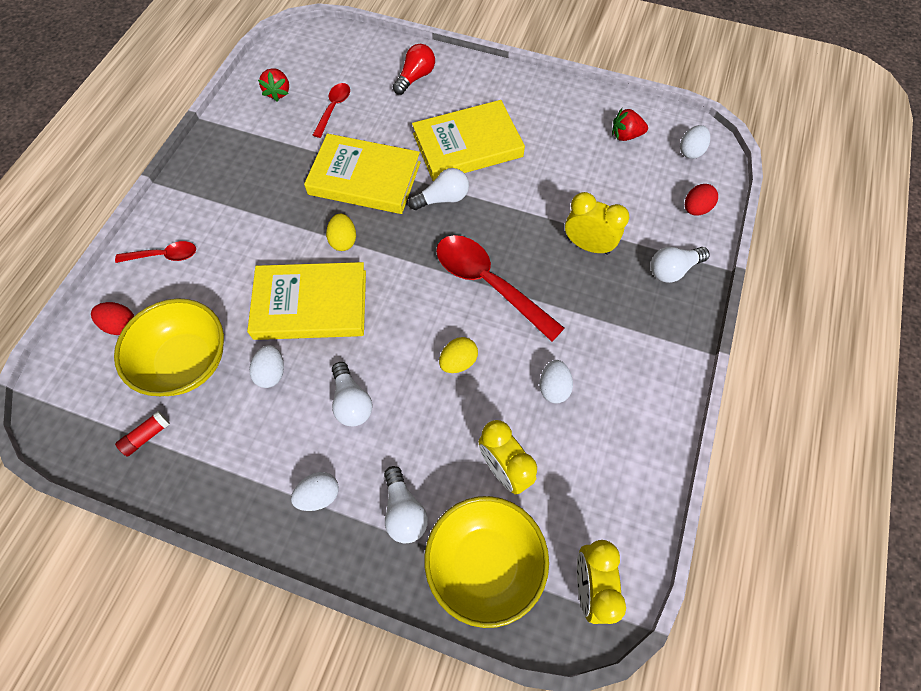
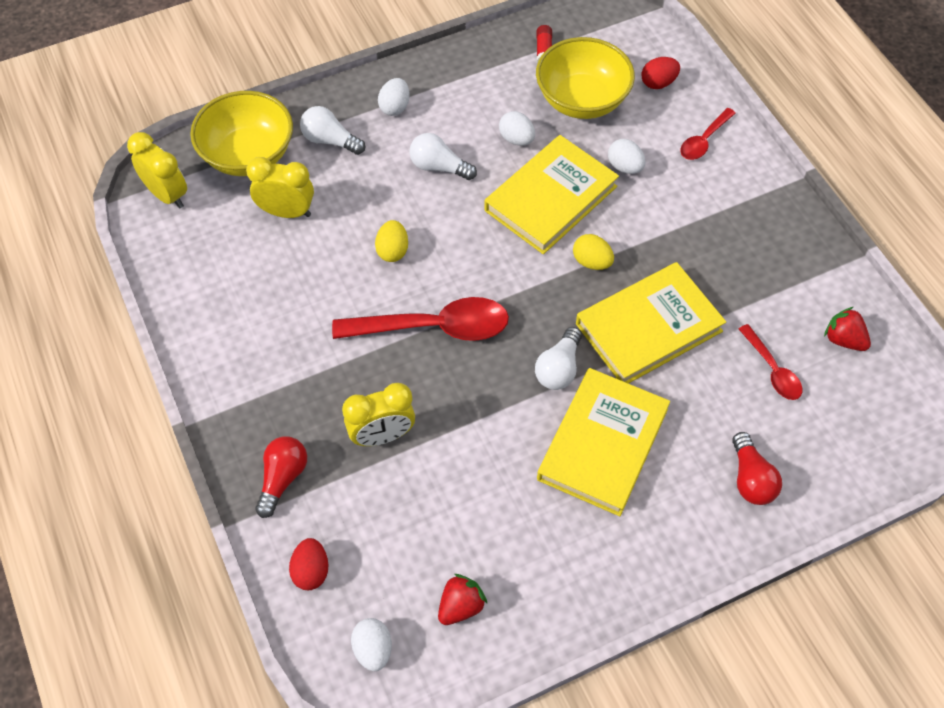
camera: 135 degrees right, 5 degrees down
white egg [540,360,573,403] -> white egg moved to [608,139,645,174]
white light bulb [651,247,710,283] -> red light bulb [255,436,307,518]

